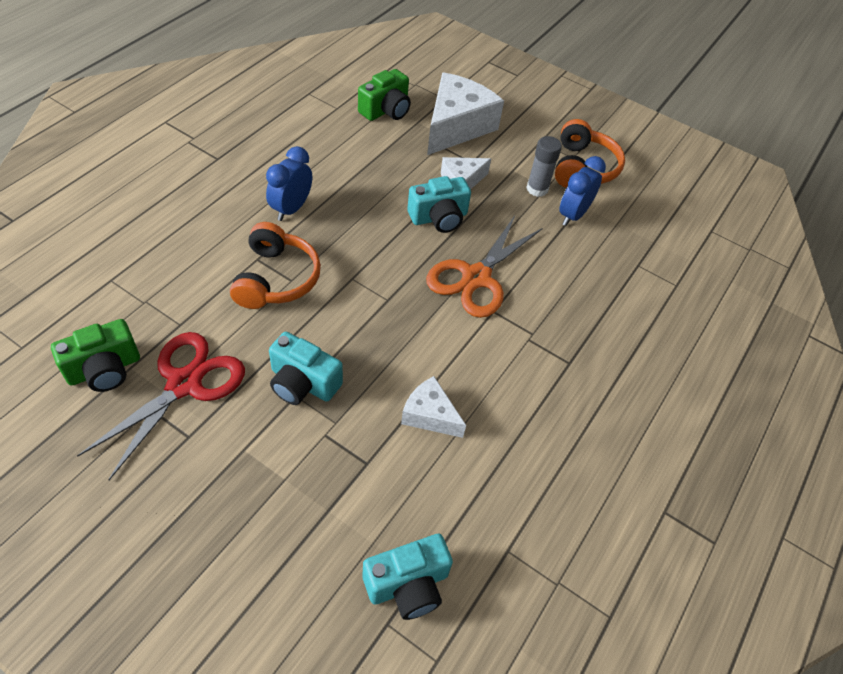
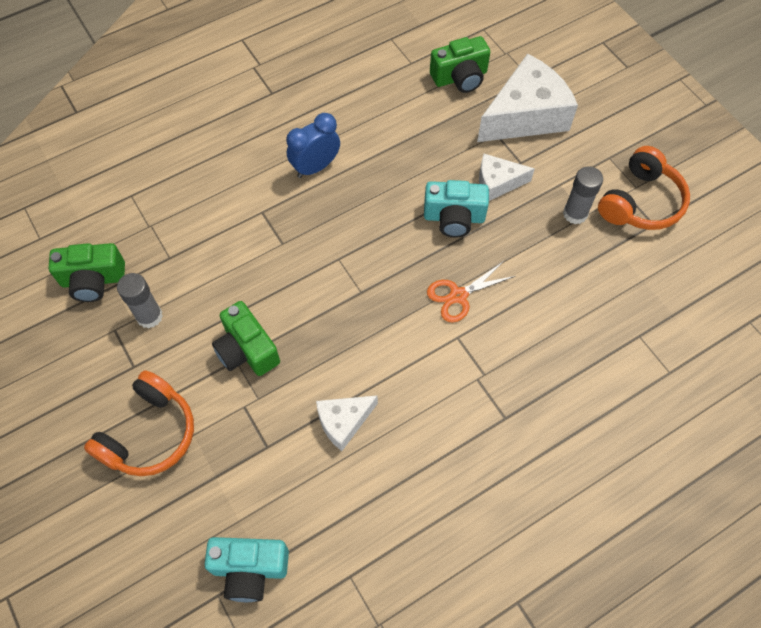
camera: 30 degrees right, 10 degrees up
red scissors [77,332,245,480] -> grey glue stick [117,273,163,329]
orange headphones [230,222,321,309] -> orange headphones moved to [84,370,194,476]
turquoise camera [269,332,343,405] -> green camera [212,301,280,376]
white cheese [401,376,466,438] -> white cheese turned 90 degrees counterclockwise [316,395,378,451]
orange scissors [426,216,543,318] -> orange scissors [427,261,515,323], size x0.59
blue clock [559,156,606,226] -> none

